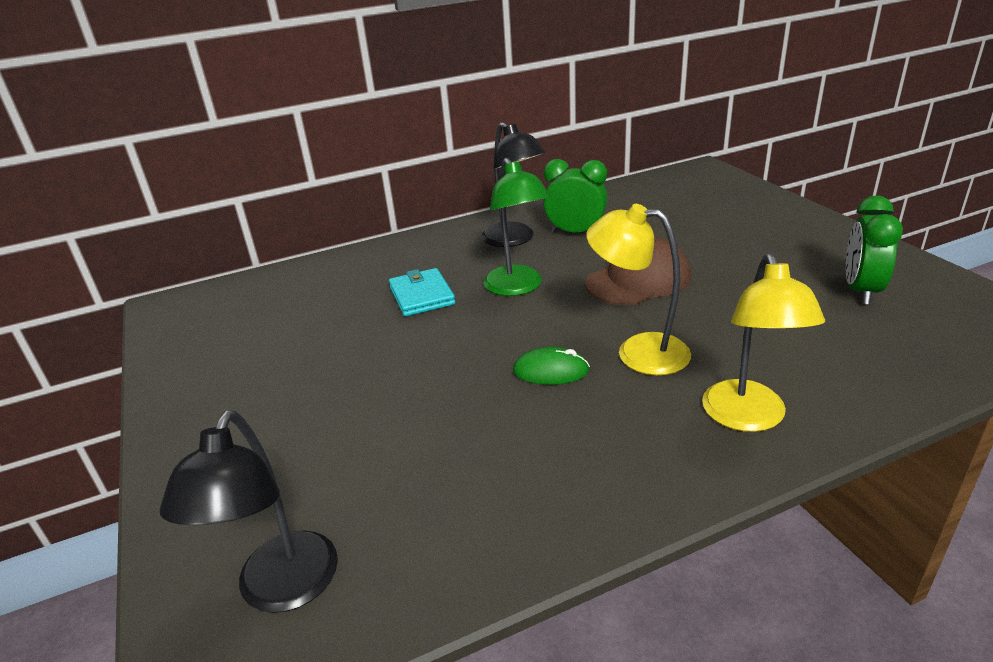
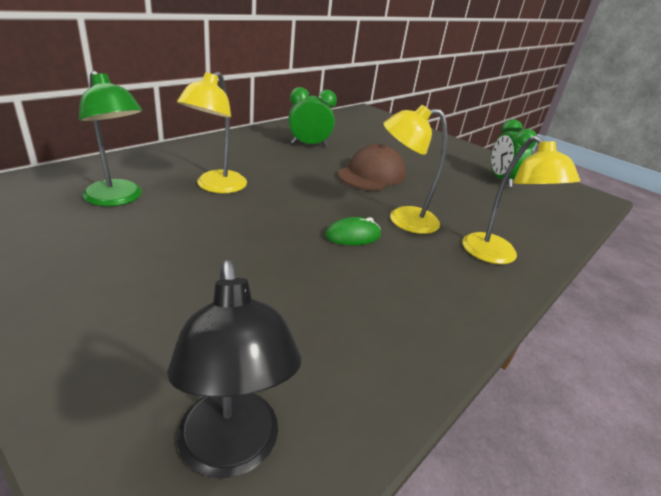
camera: 30 degrees left, 0 degrees up
turquoise wallet [389,268,455,316] -> yellow lamp [177,72,247,193]
black lamp [481,122,545,247] -> none
green lamp [483,158,550,296] -> green lamp moved to [79,70,142,206]

